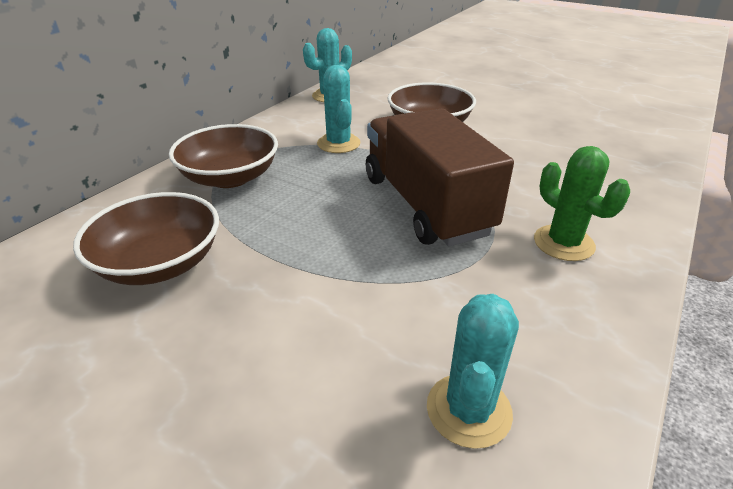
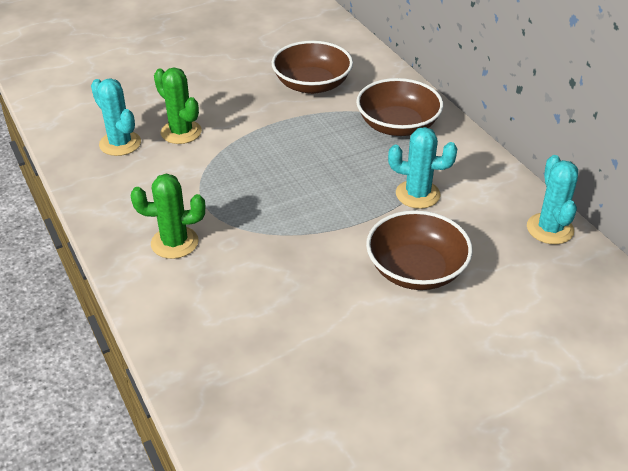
camera: 120 degrees right, 5 degrees up
brown truck [366,109,514,247] -> none
none -> green cactus [154,68,202,144]

